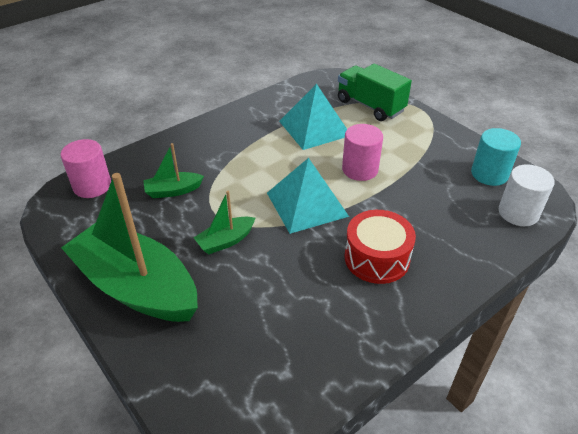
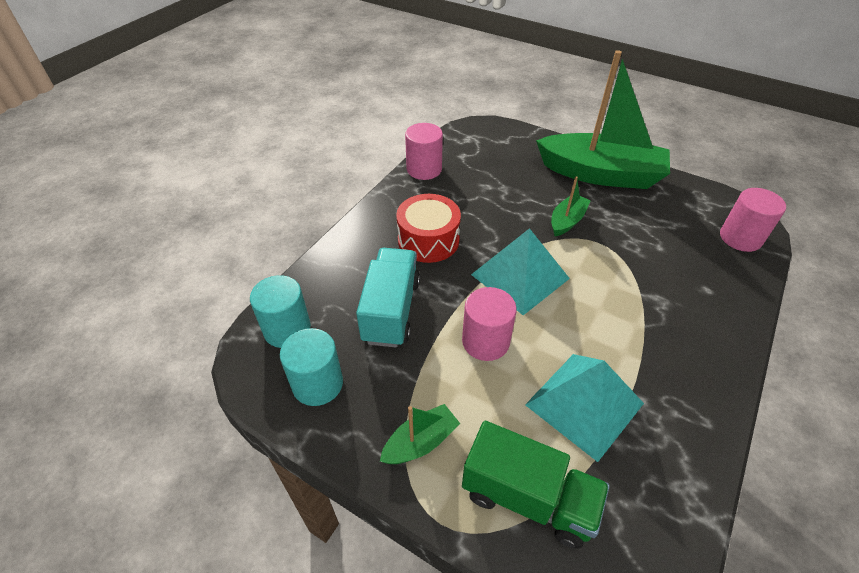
camera: 160 degrees right, 5 degrees up
green boat [143,143,204,198] -> green boat moved to [380,404,460,464]
white cylinder [499,164,555,226] -> turquoise cylinder [250,275,311,348]
none -> turquoise truck [356,248,420,347]
none -> pink cylinder [405,123,443,180]

